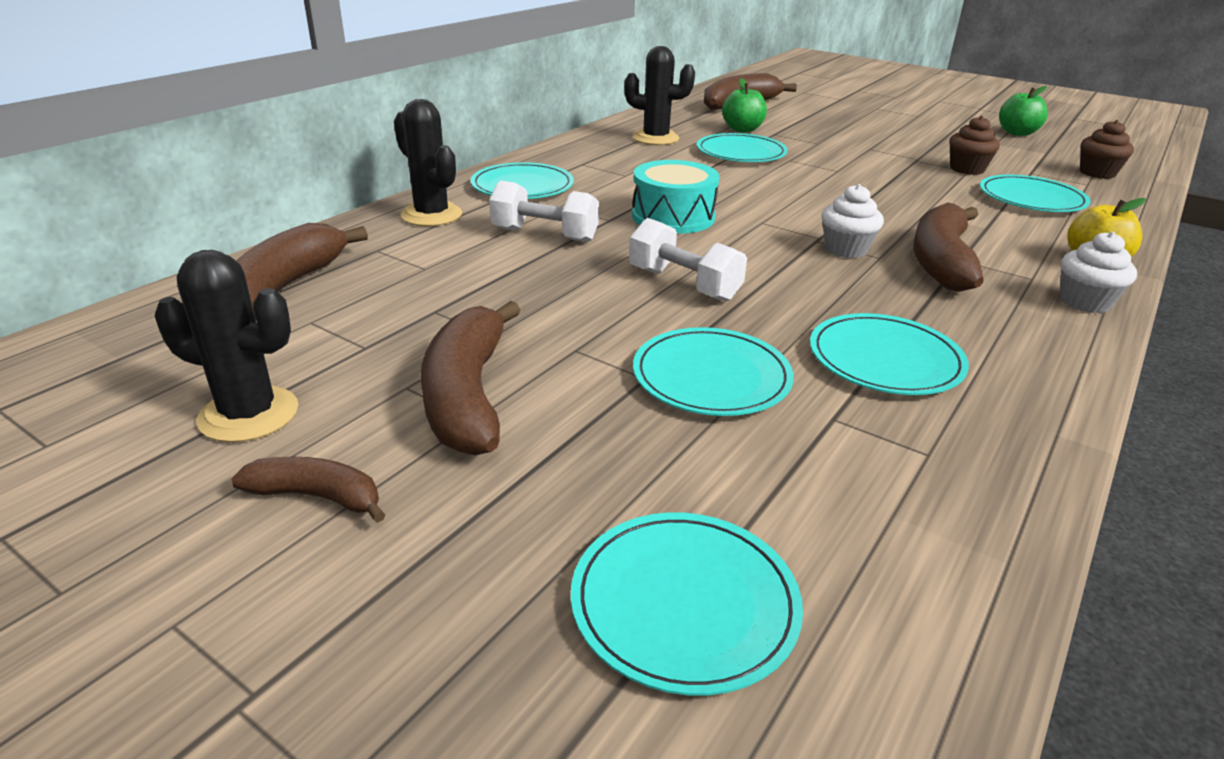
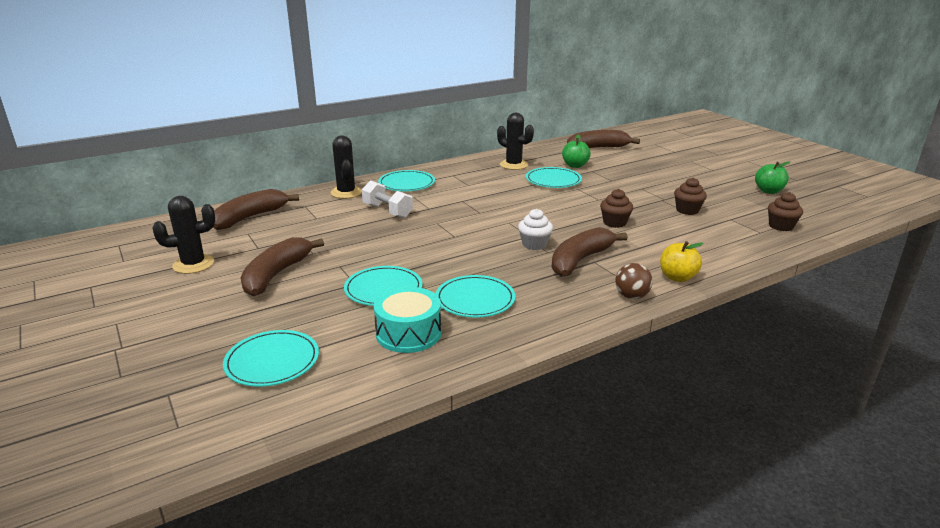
camera: 25 degrees right, 5 degrees down
black cactus [155,250,298,442] -> black cactus turned 60 degrees counterclockwise [153,196,215,274]
brown banana [231,457,385,523] -> none
white dumbbell [629,218,747,302] -> none
turquoise drum [632,160,719,234] -> turquoise drum moved to [374,287,441,353]
turquoise plate [980,175,1091,212] -> none
white cupcake [1060,232,1137,313] -> brown ball [615,263,653,299]
none -> brown cupcake [600,189,633,228]

